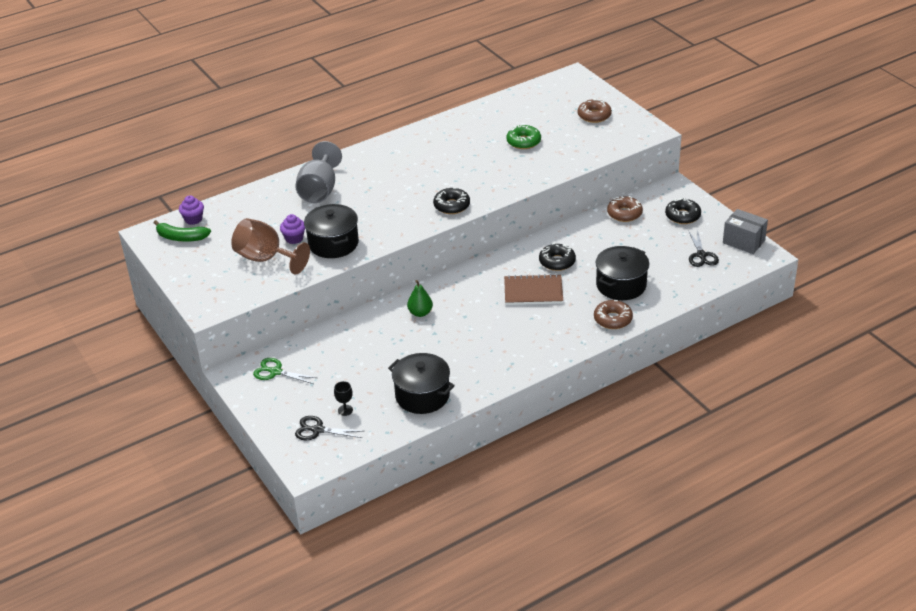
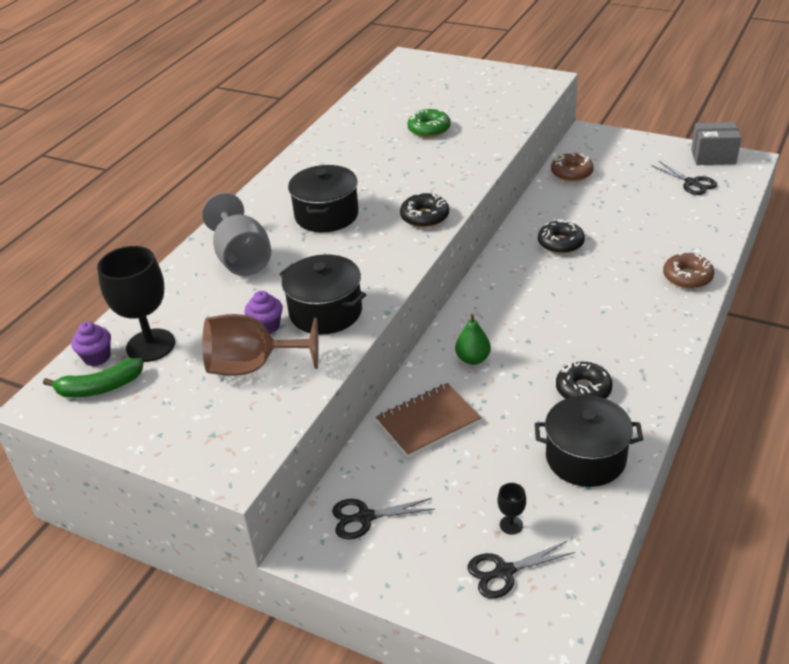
camera: 30 degrees left, 0 degrees up
green scissors [253,358,317,384] -> black scissors [332,498,435,539]
brown notebook [504,274,563,305] -> brown notebook moved to [376,383,481,457]
brown donut [578,98,612,123] -> none
black pot [596,246,649,300] -> black pot moved to [288,165,359,232]
black donut [665,198,701,224] -> black donut moved to [556,362,613,399]
none -> black goblet [97,246,175,362]

